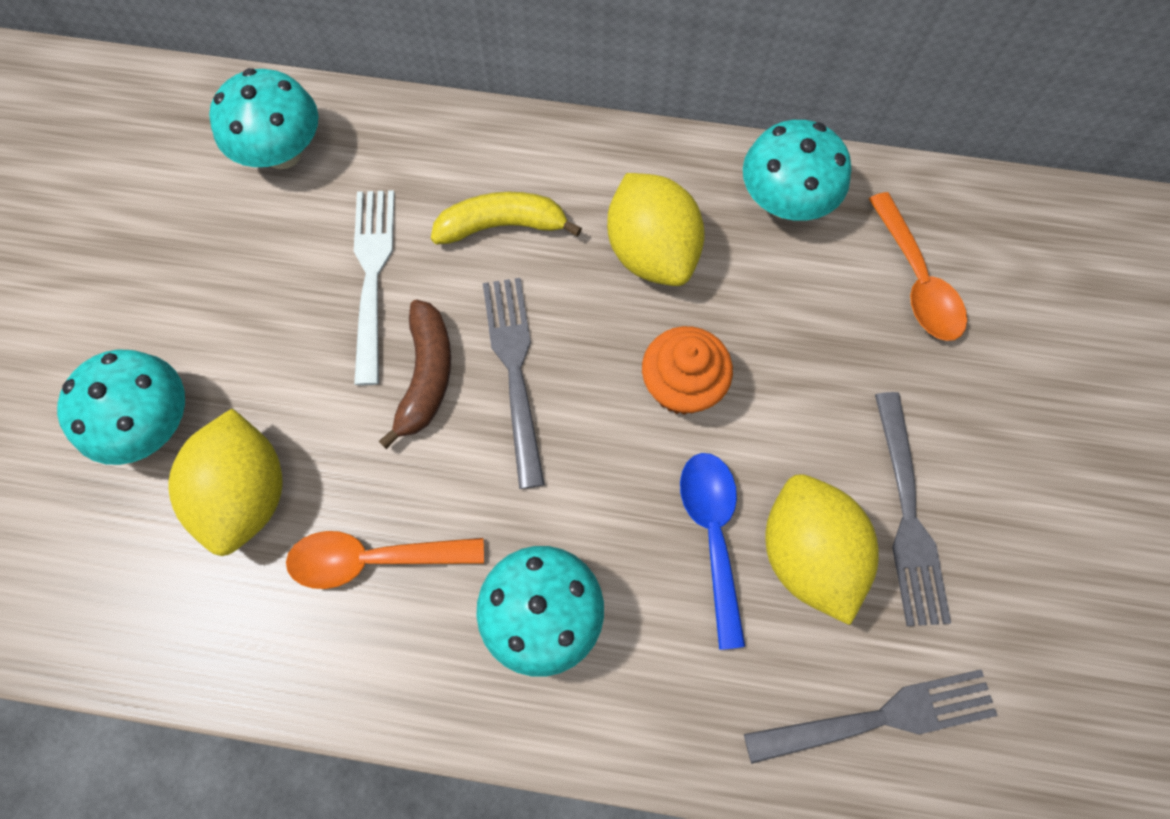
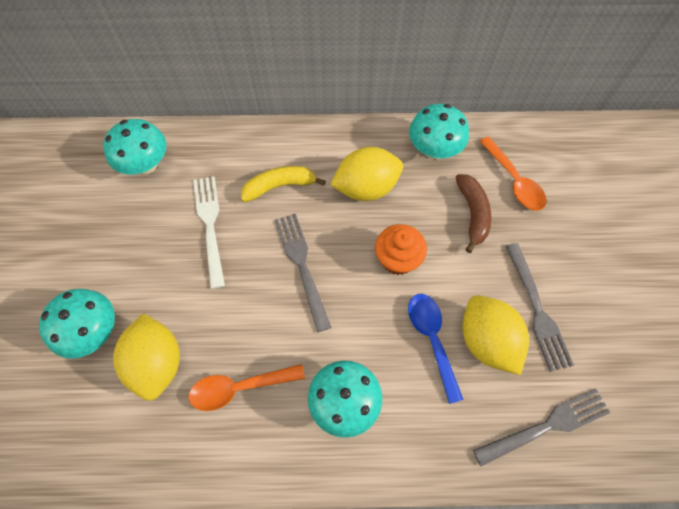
camera: 10 degrees left, 5 degrees down
brown banana [379,300,451,449] -> brown banana moved to [455,174,492,253]
yellow lemon [607,173,704,286] -> yellow lemon turned 75 degrees counterclockwise [330,147,403,201]

